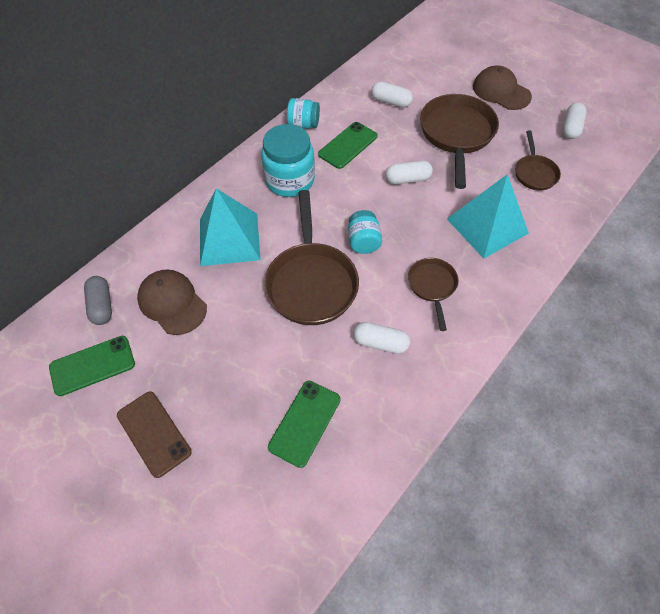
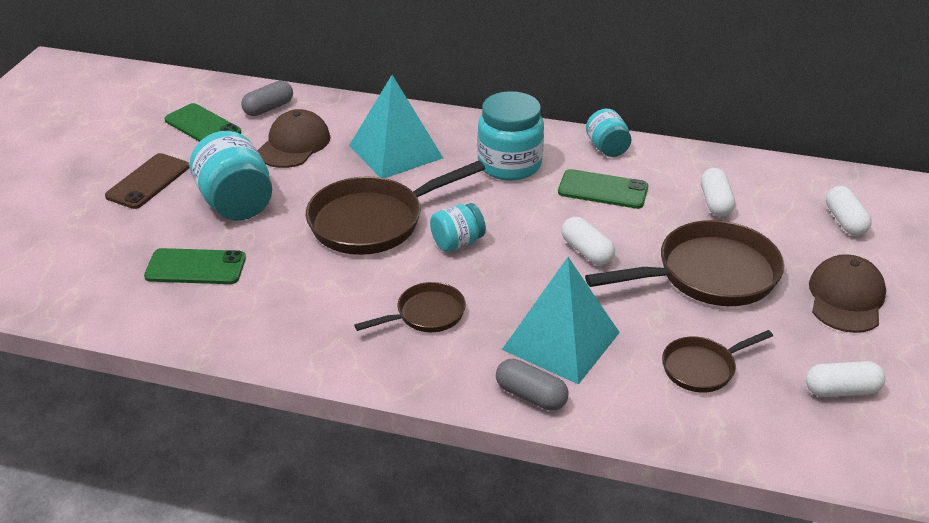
camera: 65 degrees right, 20 degrees down
white capsule [354,322,410,354] -> white capsule moved to [826,186,872,236]
none -> turquoise jar [190,131,272,221]
none -> grey capsule [496,359,568,411]

